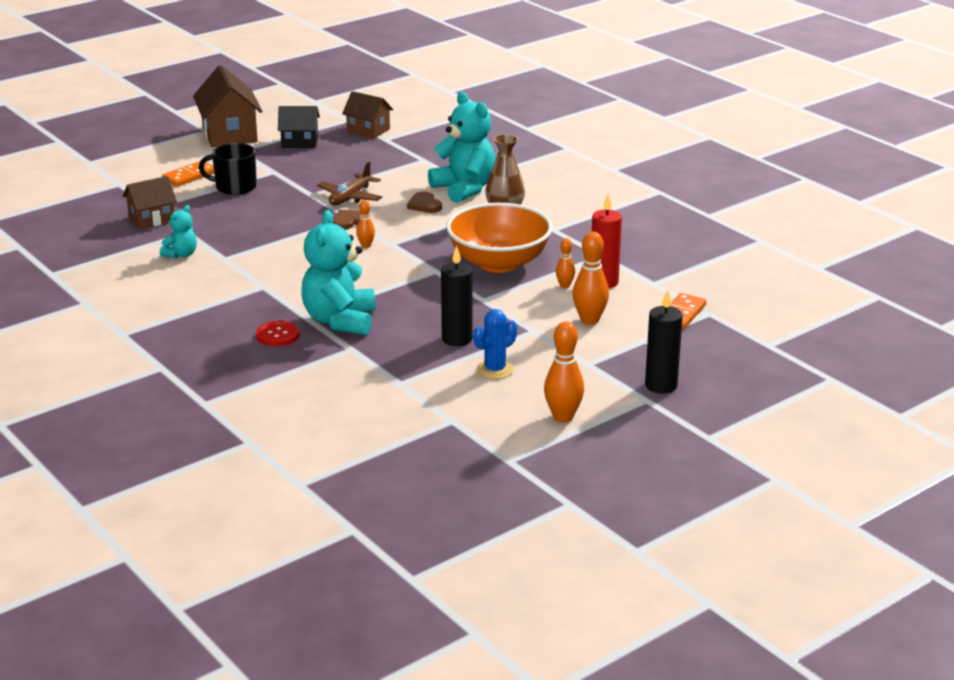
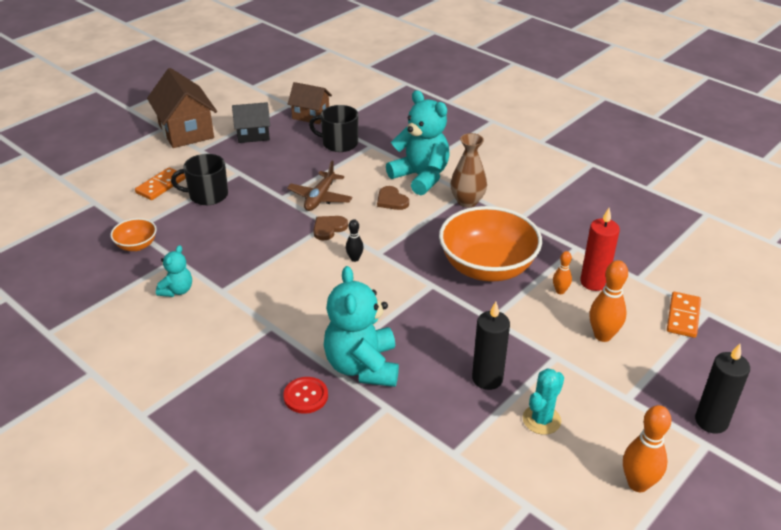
camera: 10 degrees left, 10 degrees up
brown house [123,176,177,229] -> orange bowl [110,218,157,251]
orange bowling pin [356,200,375,248] -> black bowling pin [346,219,364,262]
blue cactus [473,309,517,379] -> turquoise cactus [523,368,564,435]
none -> black mug [309,105,358,152]

